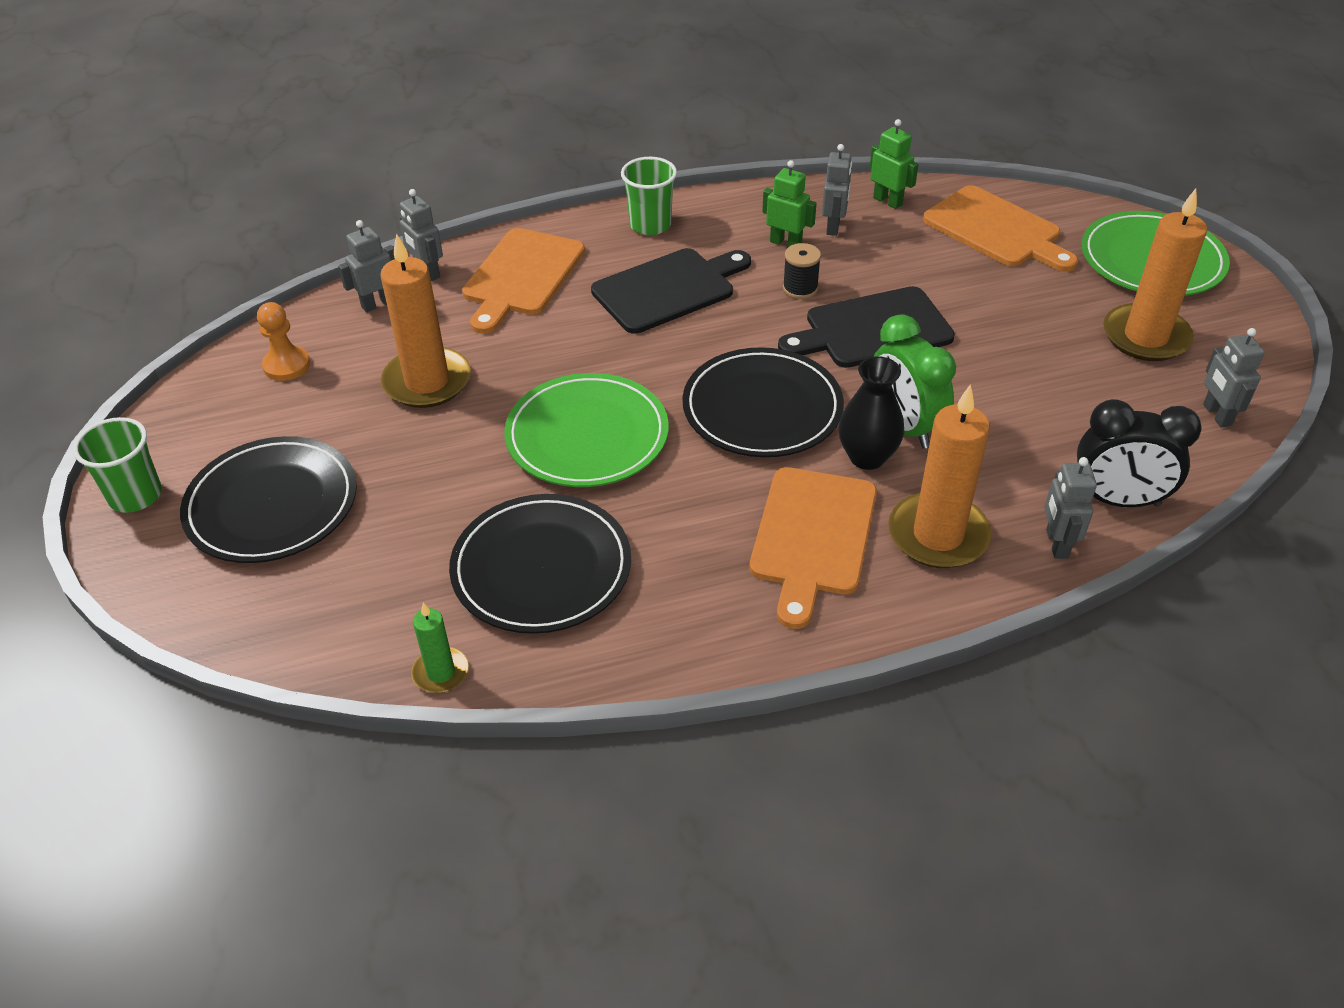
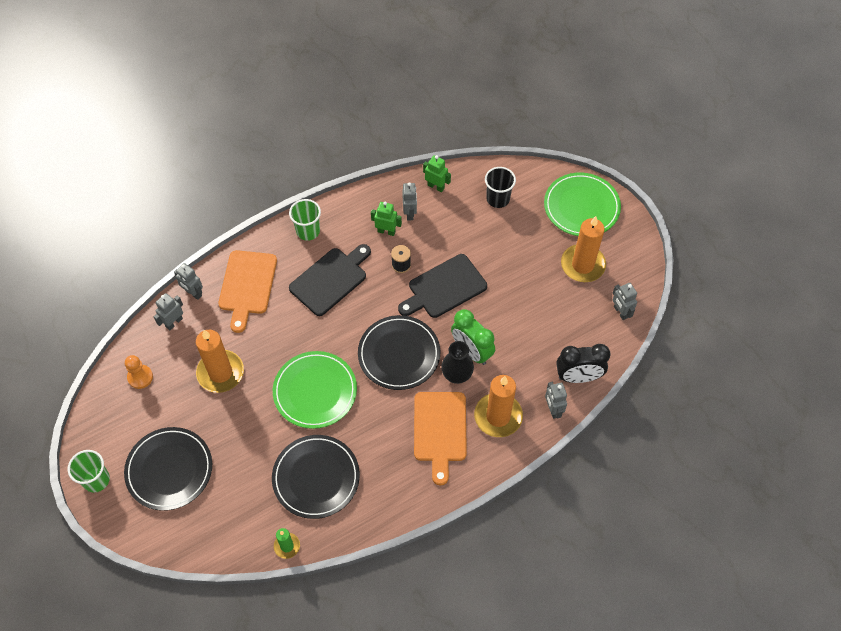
camera: 15 degrees left, 15 degrees up
orange cutting board [923,185,1078,272] -> black cup [485,167,516,208]

